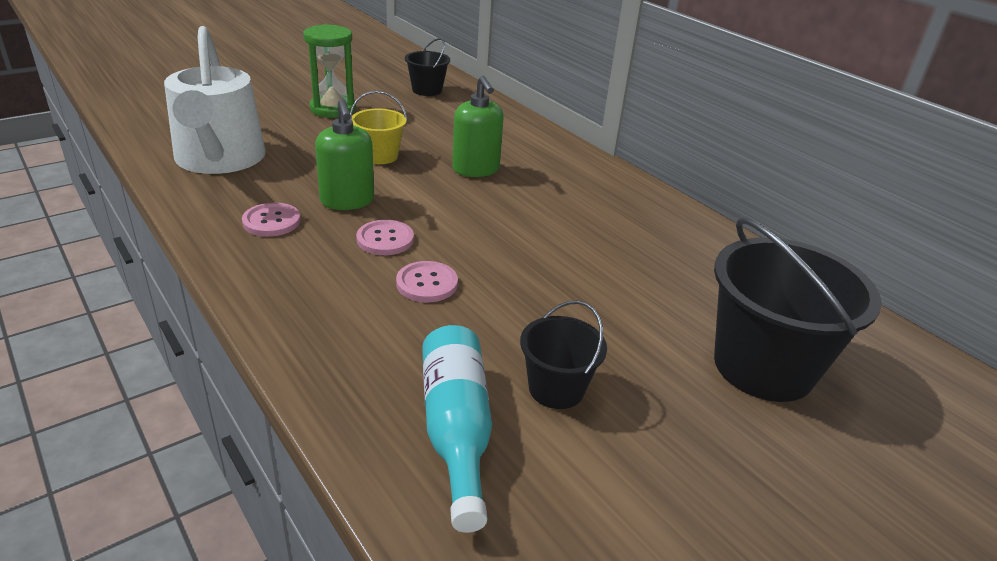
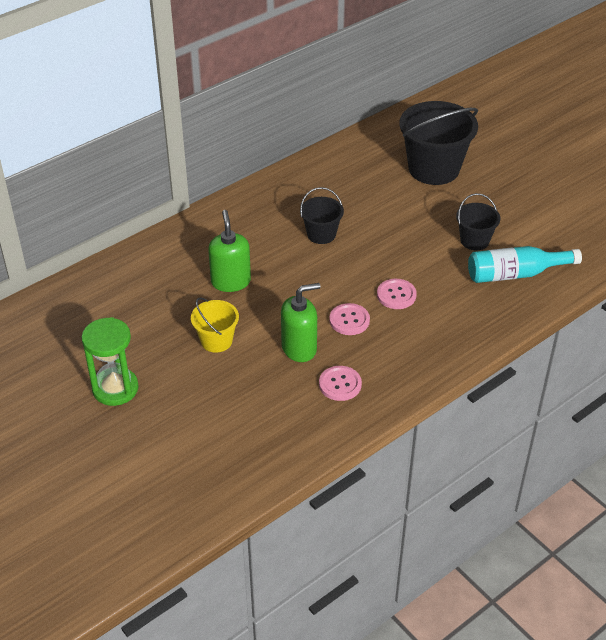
camera: 90 degrees left, 10 degrees up
white watering can [164,26,266,174] -> none
black bucket [405,38,450,96] -> black bucket moved to [300,187,344,244]
green soap dispenser [452,76,504,177] -> green soap dispenser turned 75 degrees counterclockwise [208,210,251,292]

